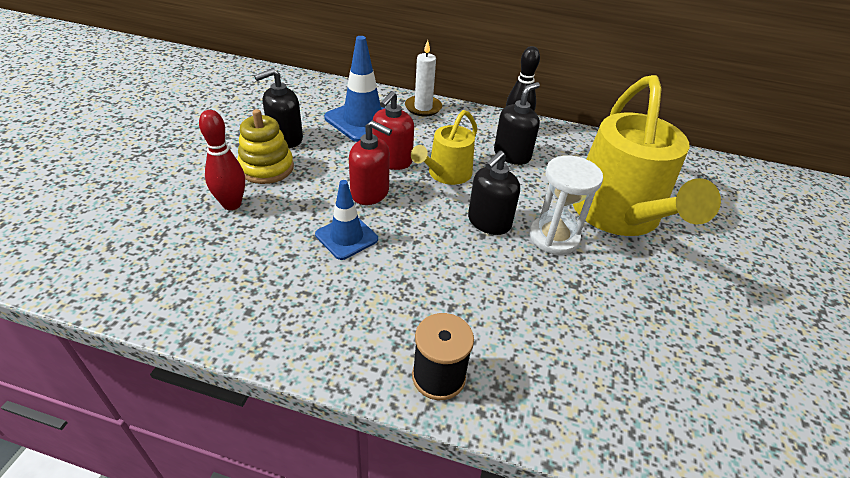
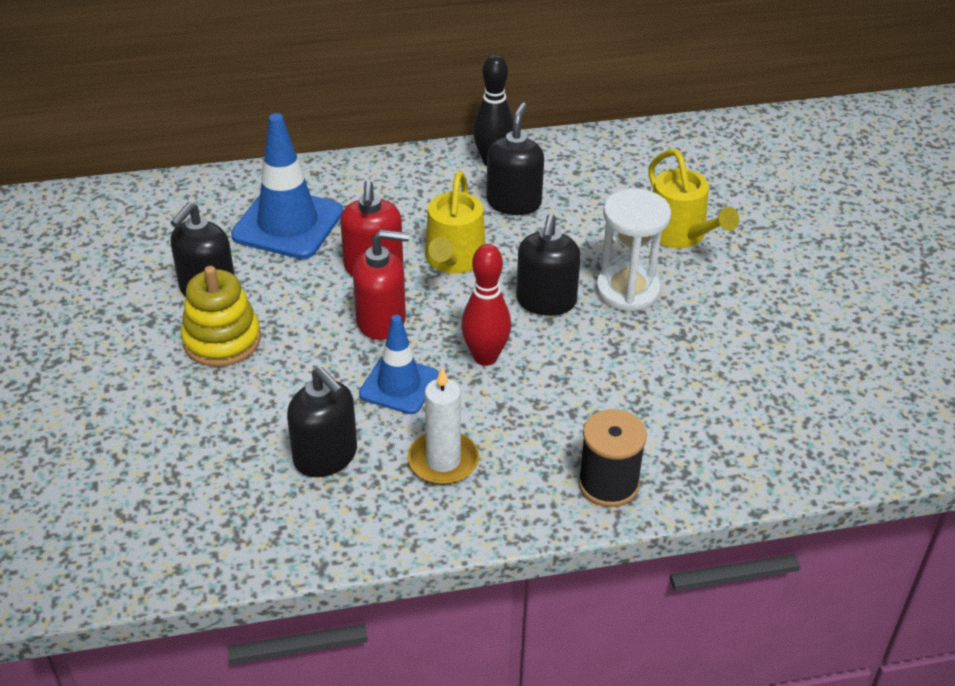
camera: 25 degrees left, 0 degrees up
red bowling pin [199,110,245,210] -> red bowling pin moved to [461,244,511,366]
white candle [405,40,442,116] -> white candle moved to [408,367,479,485]
yellow watering can [573,75,721,236] -> yellow watering can [648,149,739,248], size x0.52
none -> black soap dispenser [287,367,357,477]

